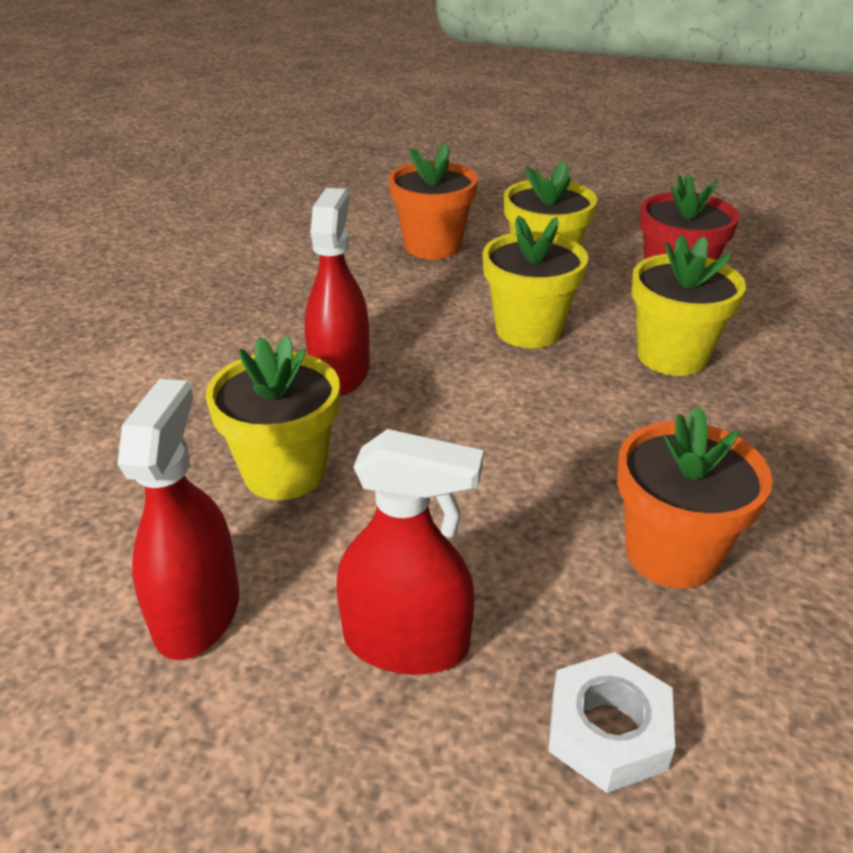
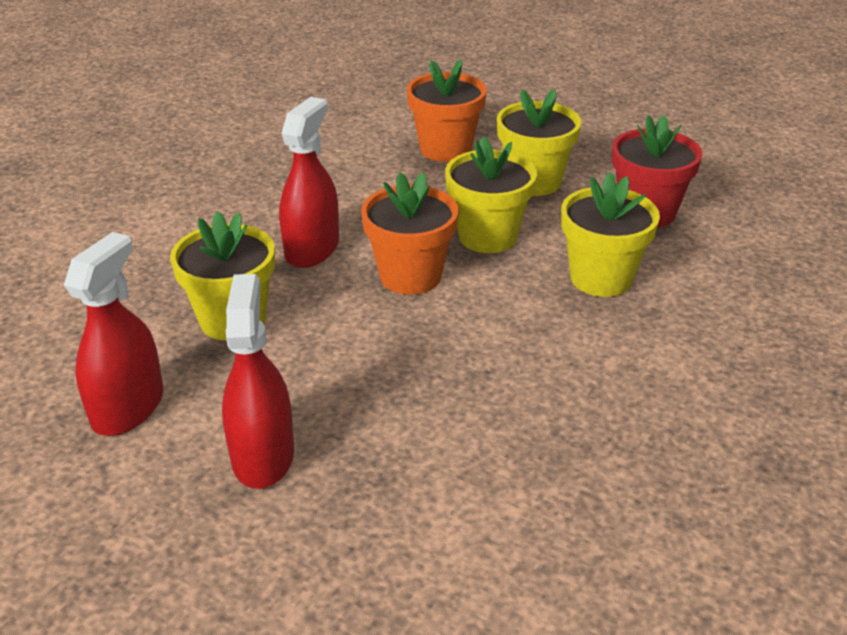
camera: 15 degrees right, 0 degrees up
red spray bottle [336,429,484,675] -> red spray bottle turned 120 degrees counterclockwise [222,274,294,489]
white nut [548,652,675,793] -> none
orange flower pot [617,406,773,589] -> orange flower pot moved to [361,172,458,295]

